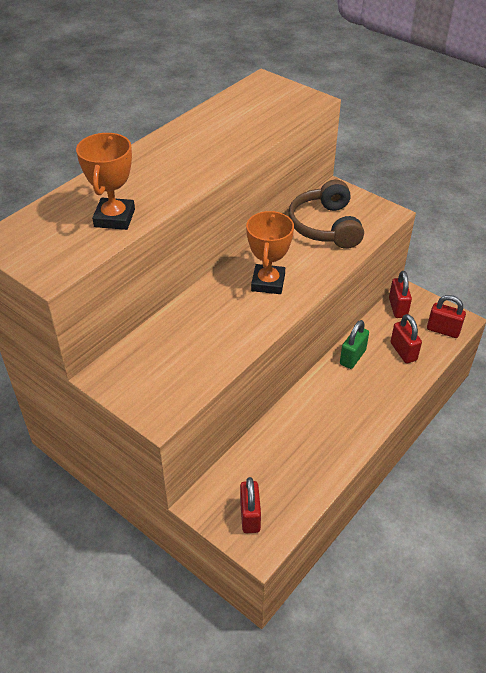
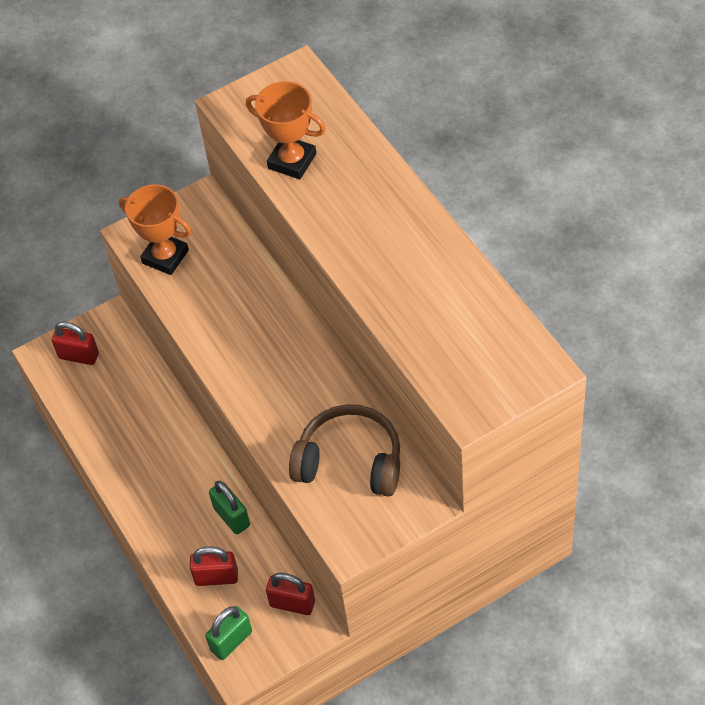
camera: 115 degrees right, 10 degrees up
orange trophy [246,211,294,294] -> orange trophy moved to [119,184,192,275]
red padlock [427,295,466,338] -> green padlock [205,606,252,660]

